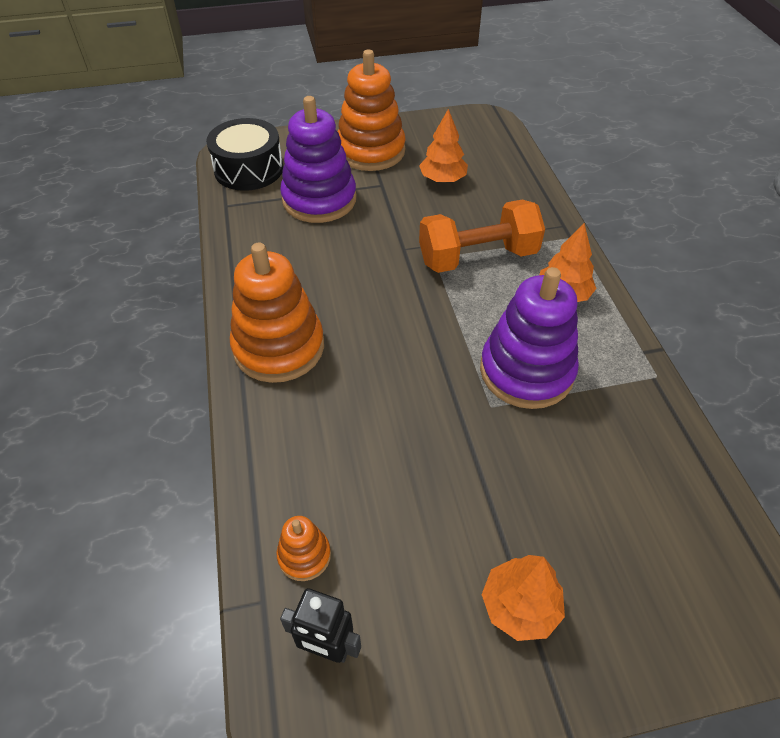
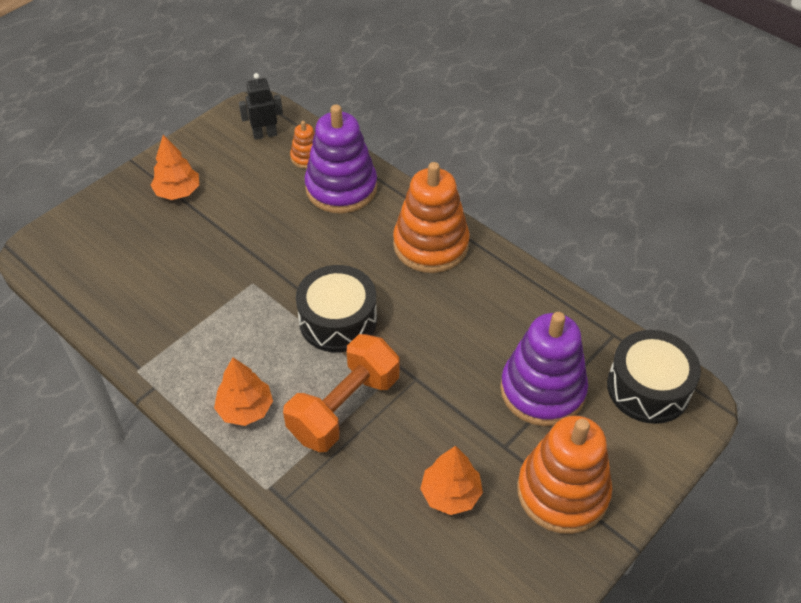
camera: 145 degrees right, 0 degrees up
purple stacking toy [480,267,579,409] -> purple stacking toy moved to [305,105,377,214]
none -> black drum [296,265,377,352]

